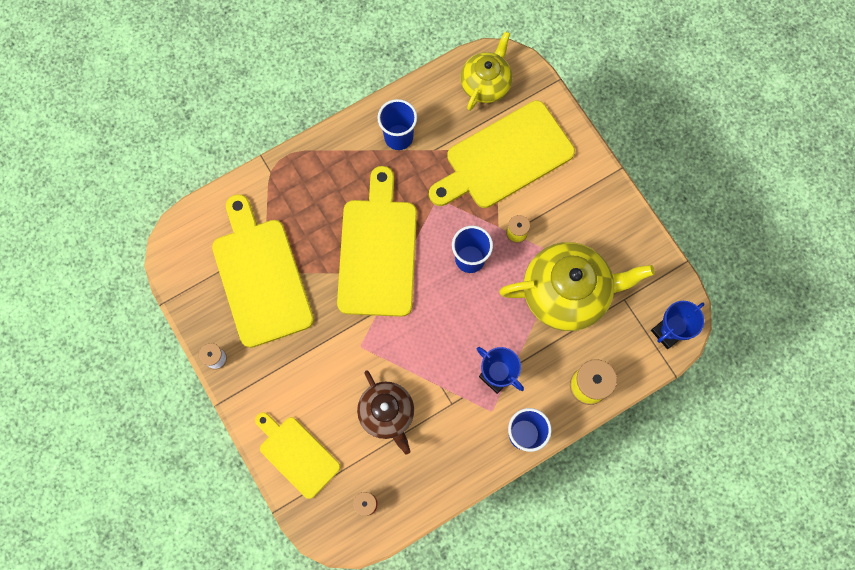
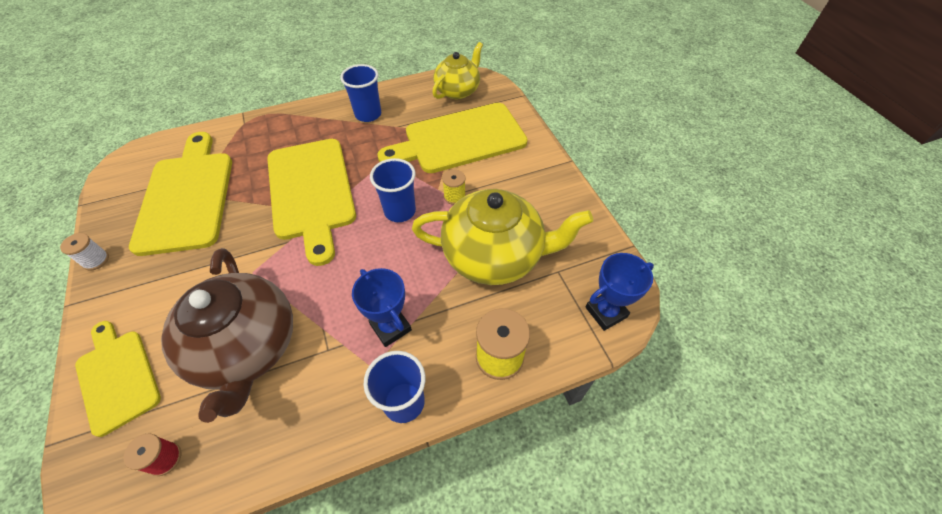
camera: 10 degrees right, 20 degrees down
yellow cutting board [337,166,417,317] -> yellow cutting board turned 150 degrees clockwise [267,139,356,266]
brown teapot [357,370,414,454] -> brown teapot [161,248,293,423], size x1.62

